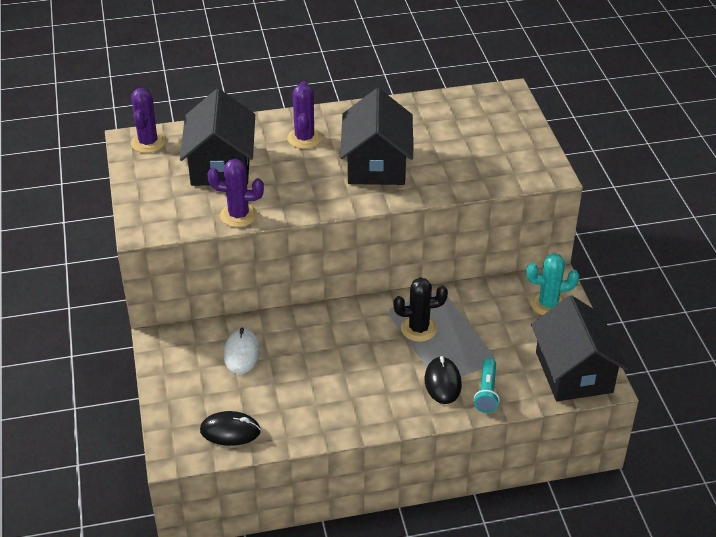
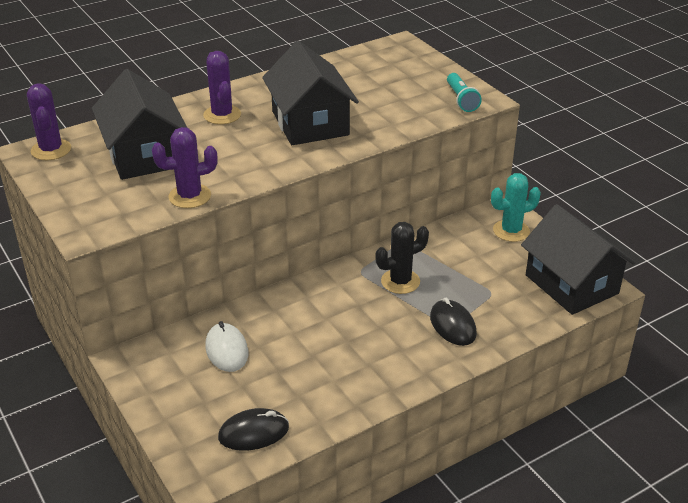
camera: 20 degrees left, 5 degrees down
turquoise flashlight [474,358,500,413] -> turquoise flashlight moved to [447,73,482,112]

